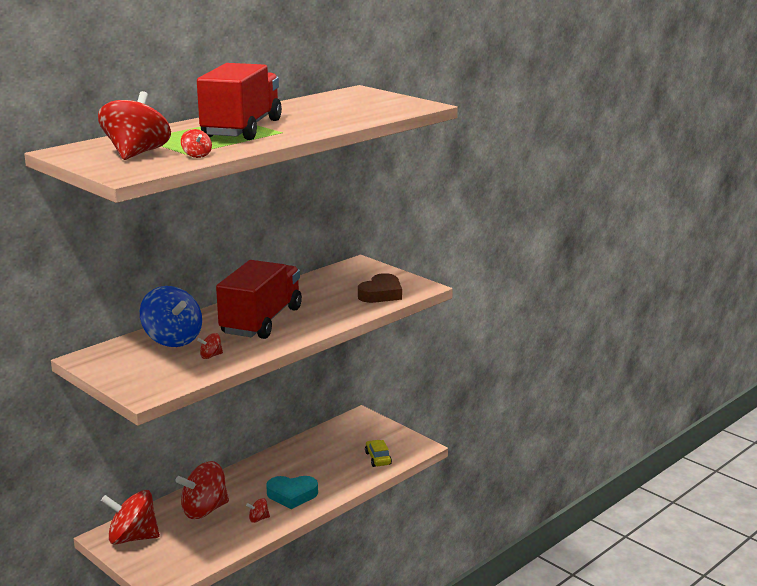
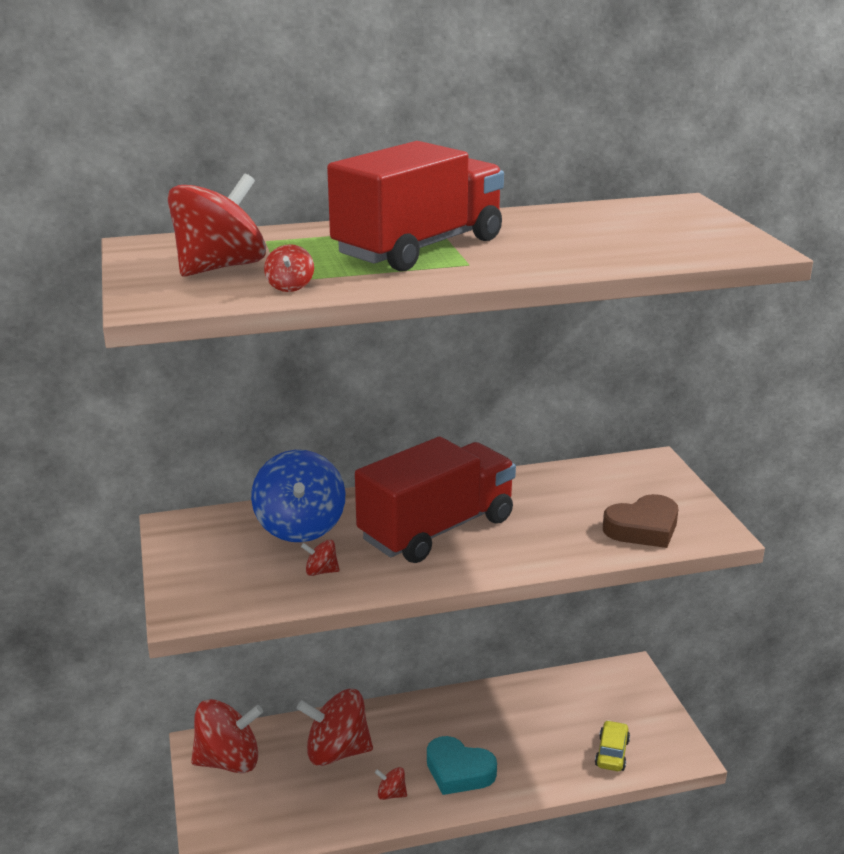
camera: 30 degrees right, 5 degrees up
red spinning top [101,490,160,544] -> red spinning top turned 135 degrees clockwise [191,699,263,773]

